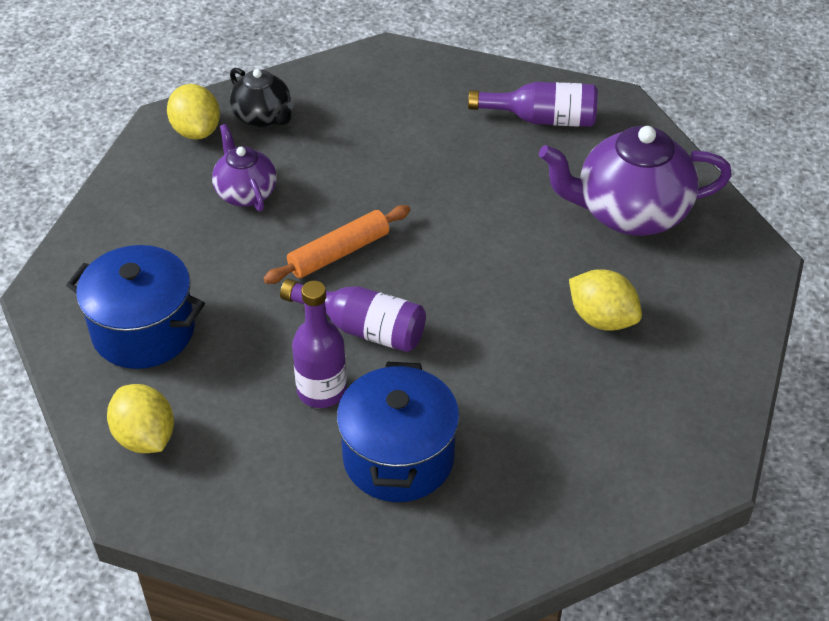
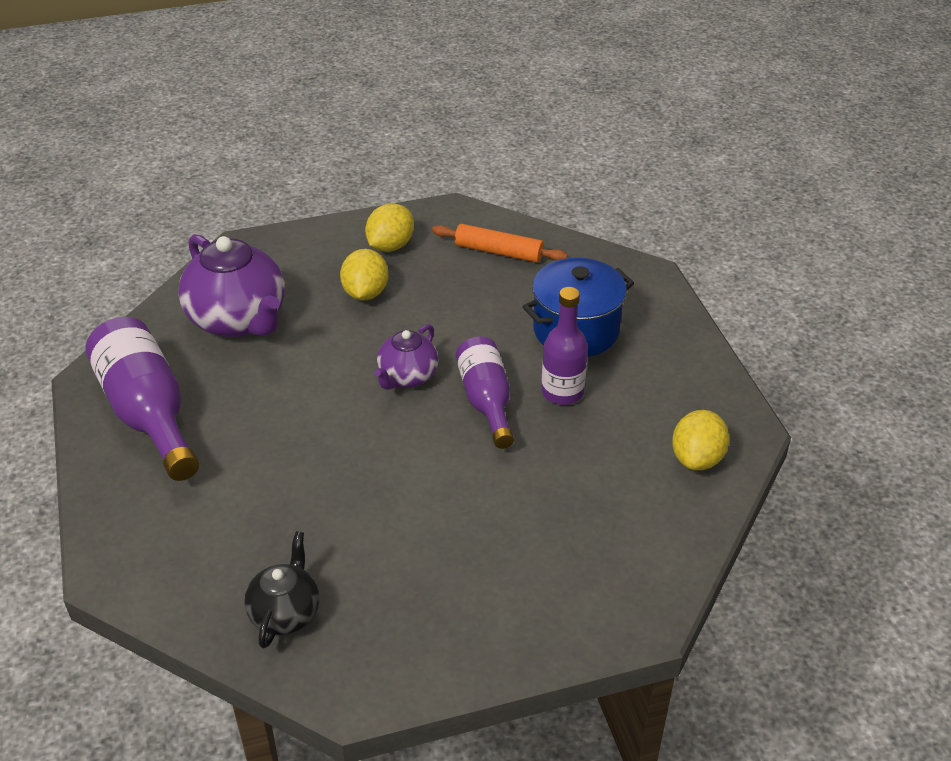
camera: 125 degrees left, 5 degrees down
blue pot [66,245,205,369] -> none
yellow lemon [167,84,220,140] -> yellow lemon moved to [365,203,414,252]
purple teapot [212,124,277,212] -> purple teapot moved to [374,324,438,390]
orange rolling pin [263,205,410,284] -> orange rolling pin moved to [432,224,568,263]
purple bottle [468,82,598,127] -> purple bottle [86,317,199,481], size x1.53

